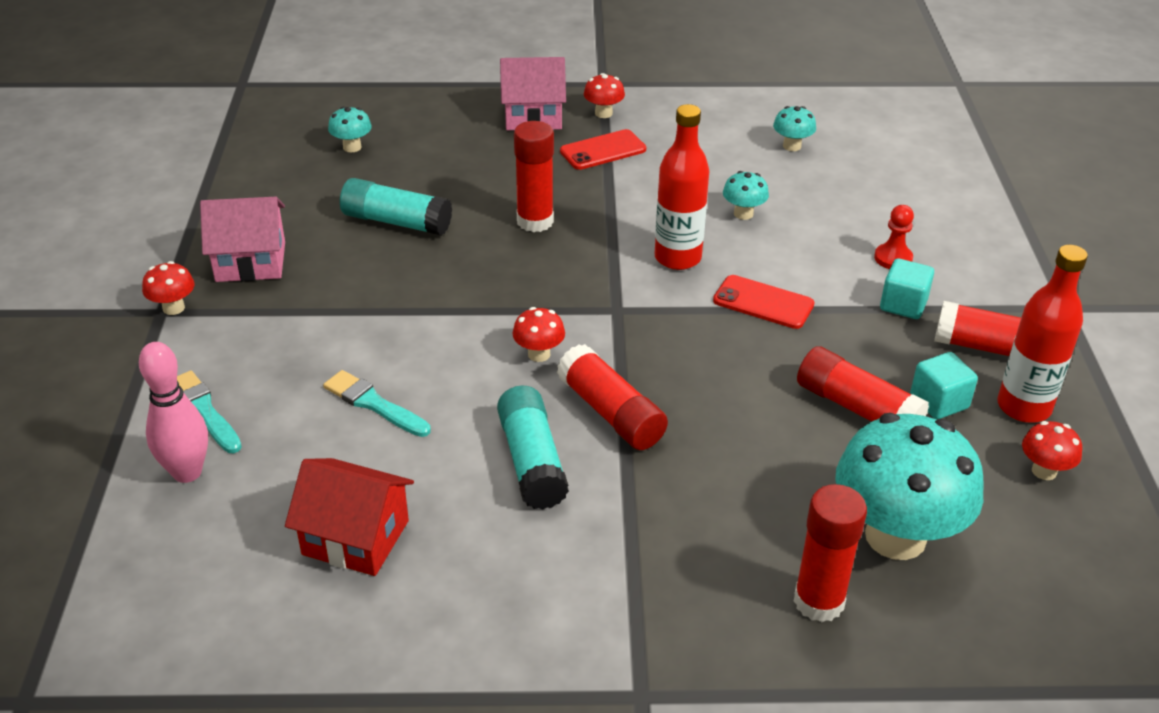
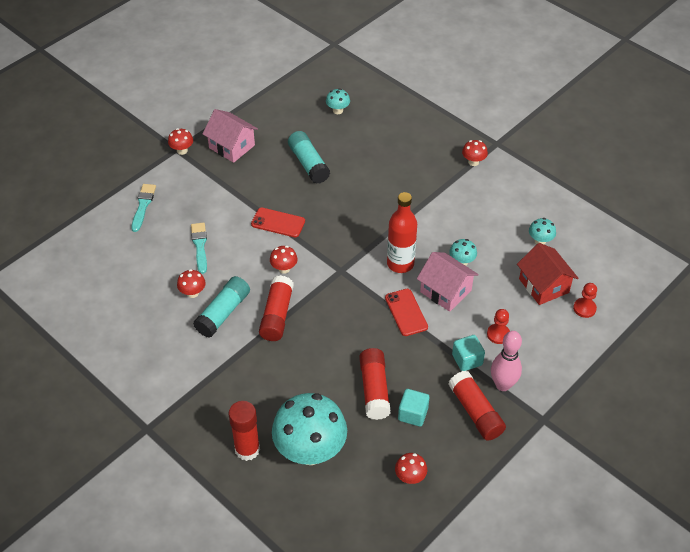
camera: 45 degrees right, 10 degrees up
pink bowling pin [139,342,208,483] -> pink bowling pin moved to [491,331,522,391]
red house [285,458,414,576] -> red house moved to [517,243,578,305]
pink house [500,57,566,130] -> pink house moved to [417,252,479,312]
red glue stick [514,121,554,232] -> none
red phone [560,129,646,170] -> red phone moved to [251,207,305,237]
red bottle [997,245,1088,423] -> none
none -> red mushroom [177,269,206,298]
none -> red pawn [573,283,597,318]

